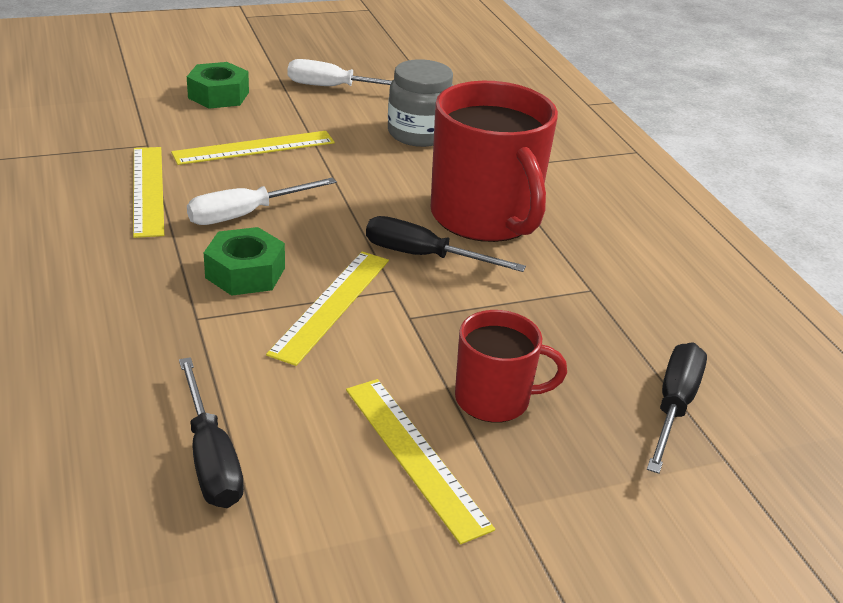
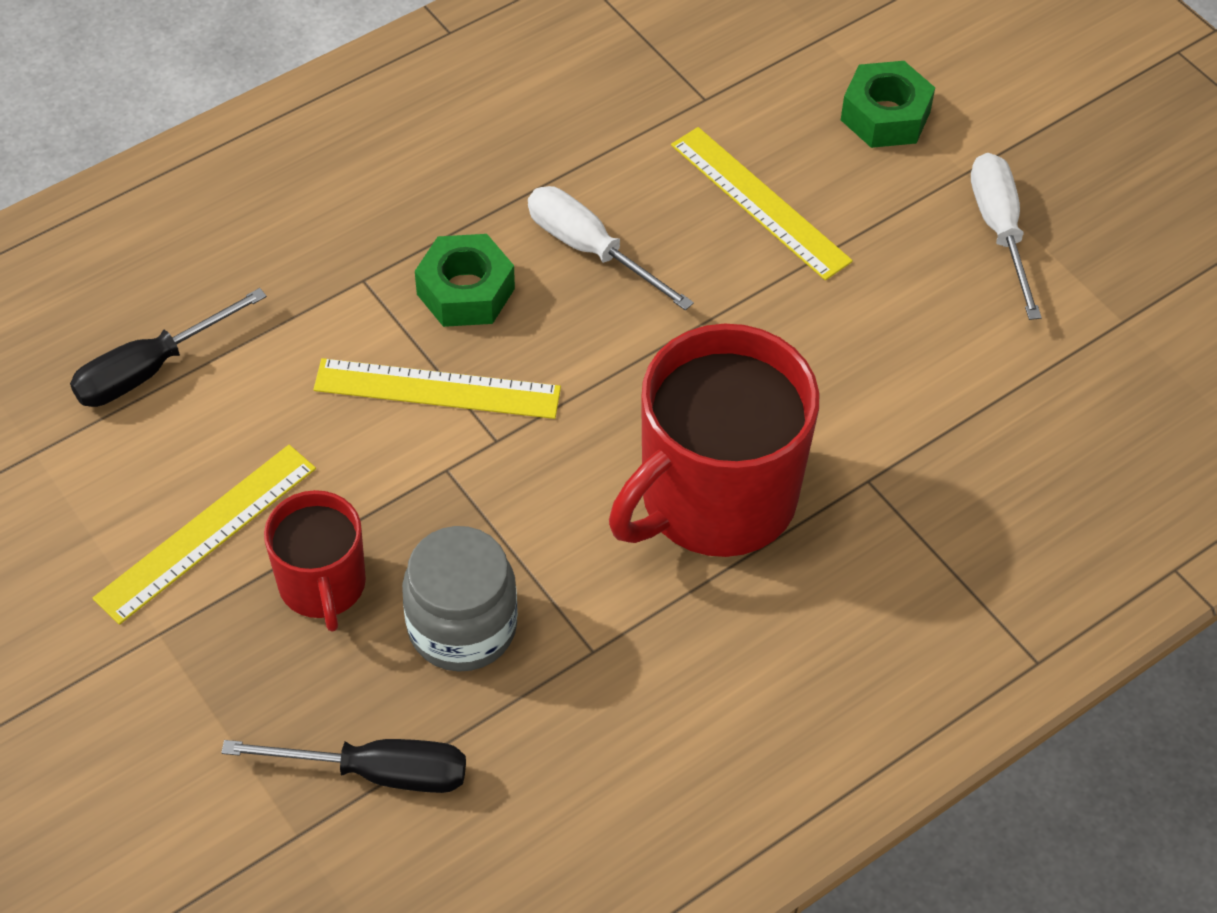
camera: 75 degrees right, 20 degrees up
yellow ruler [133,147,164,238] -> none
black screwdriver [366,216,526,272] -> none
grey jar [388,59,454,147] -> grey jar moved to [402,526,518,672]

